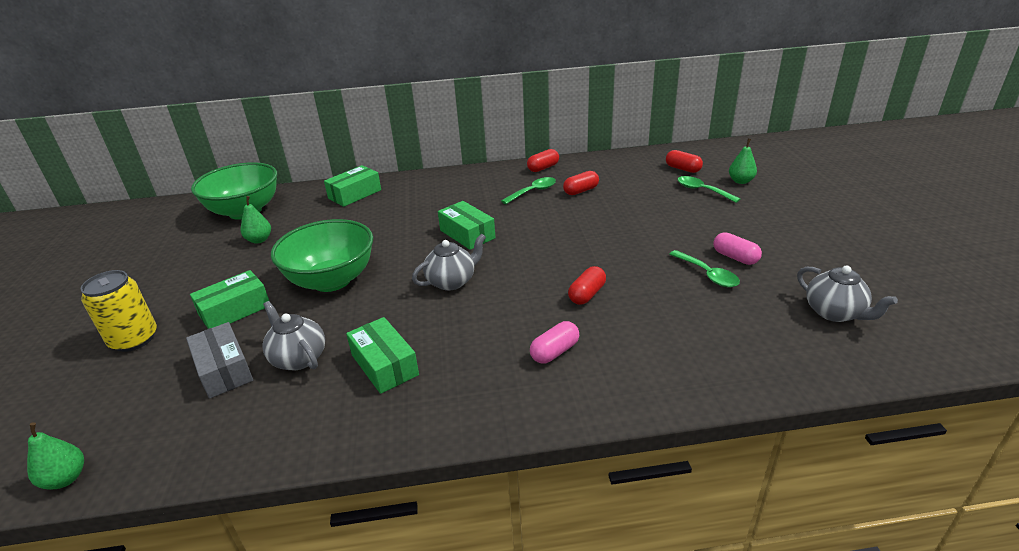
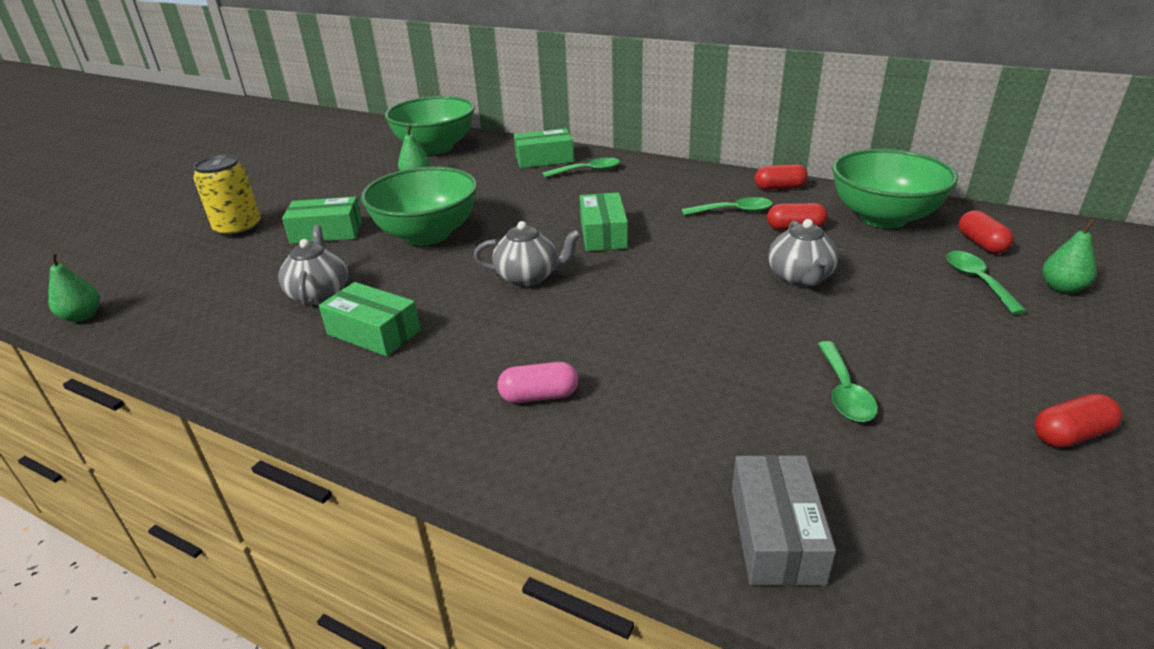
camera: 35 degrees right, 0 degrees up
grey box [186,322,253,399] -> grey box moved to [732,455,836,586]
green box [346,317,419,394] -> green box turned 60 degrees counterclockwise [319,282,421,357]
red capsule [568,266,606,305] -> red capsule moved to [1034,393,1122,448]
pink capsule [713,232,762,265] -> none
grey teapot [797,265,898,322] -> grey teapot moved to [768,219,838,287]
none -> green spoon [542,158,620,178]
none -> green bowl [832,149,958,228]

